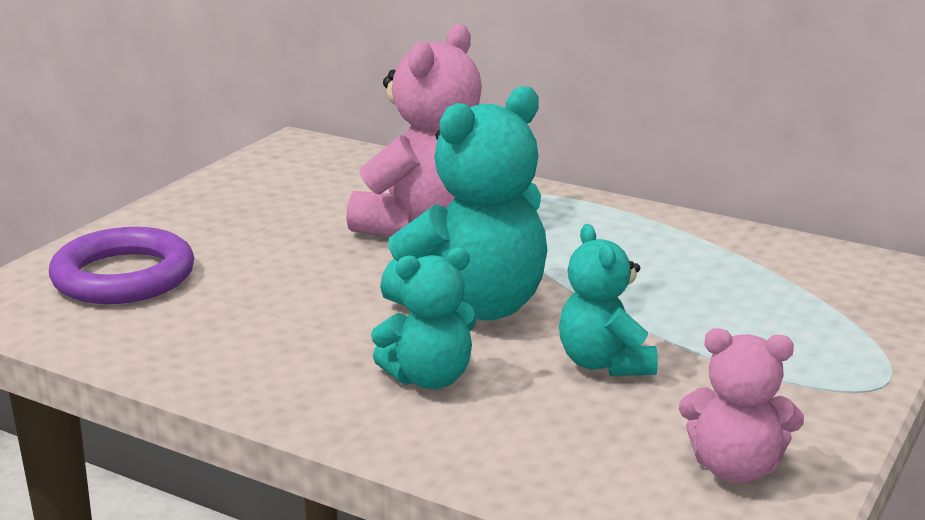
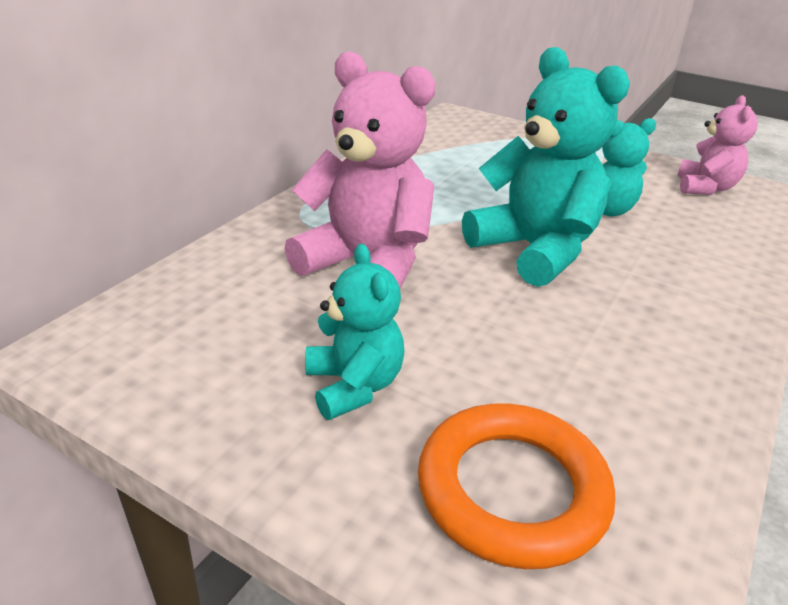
camera: 90 degrees left, 10 degrees up
purple ring [49,227,194,304] -> orange ring [418,403,616,569]
turquoise teddy bear [371,247,476,389] -> turquoise teddy bear moved to [305,244,404,420]

